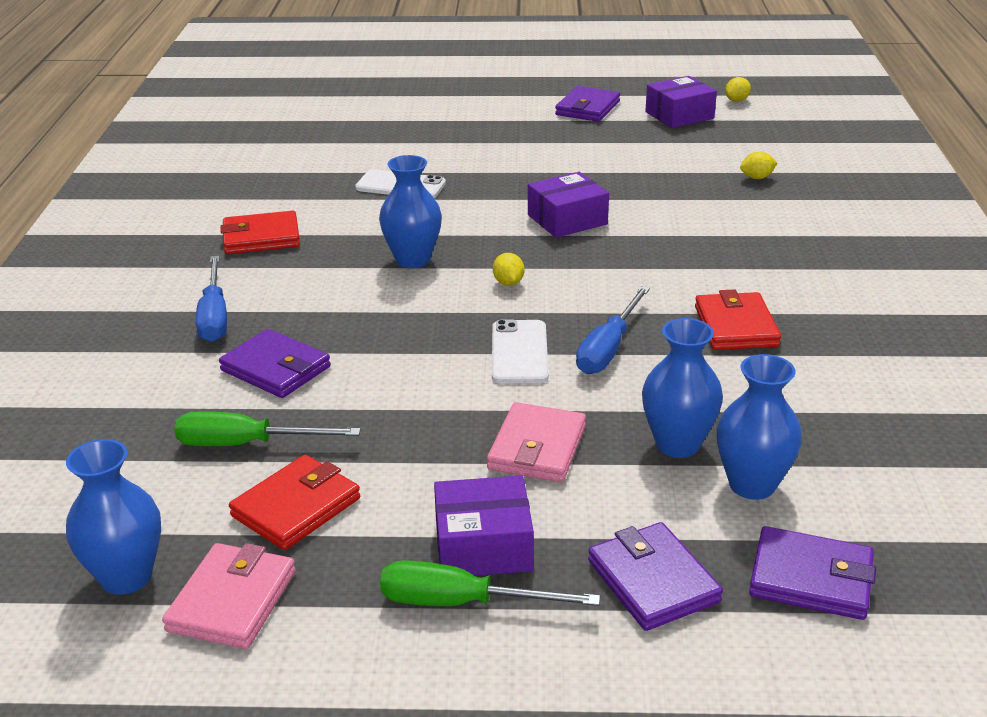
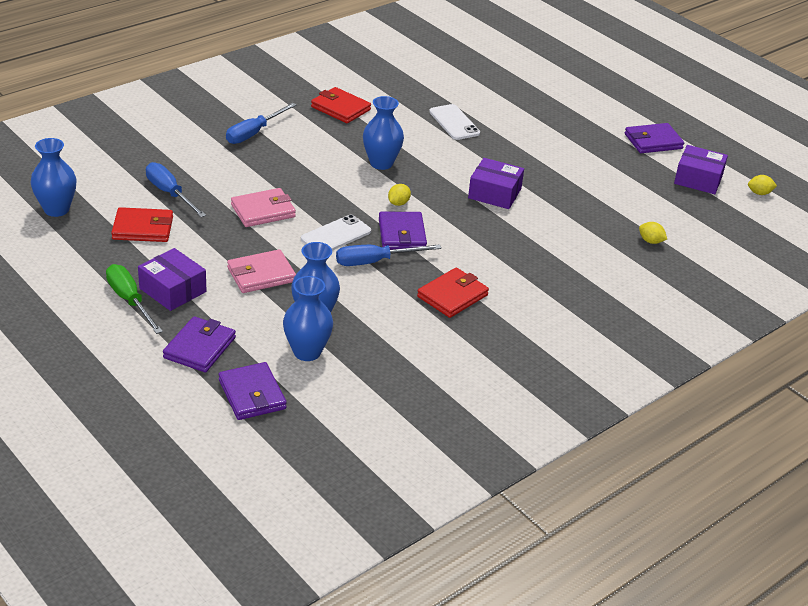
camera: 45 degrees right, 5 degrees up
pink wallet [162,543,296,649] -> pink wallet moved to [231,188,296,227]
green screwdriver [174,411,361,446] -> blue screwdriver [146,162,206,217]
purple wallet [219,329,331,398] -> purple wallet moved to [379,212,427,250]

